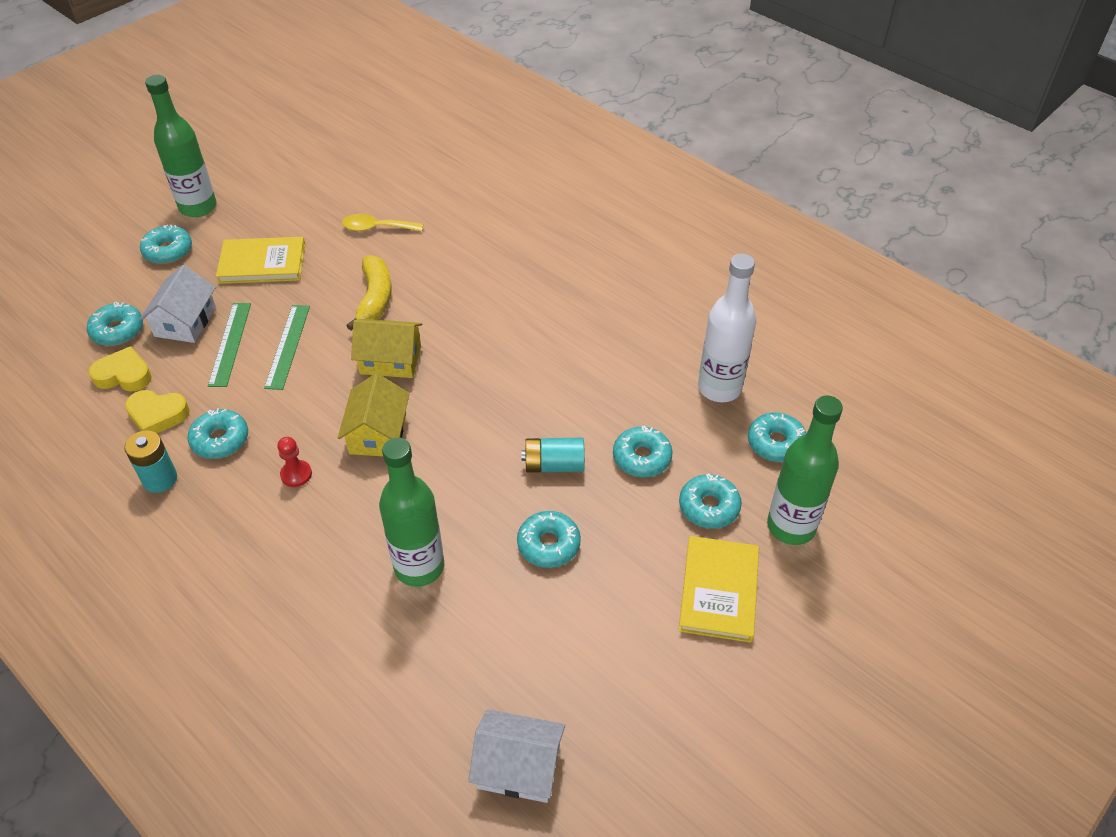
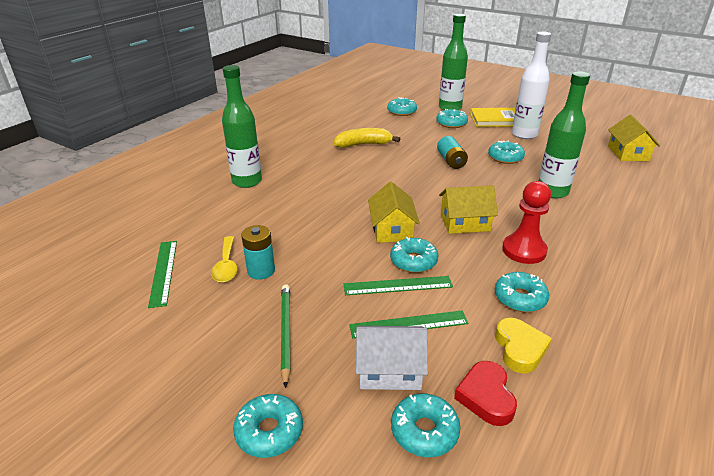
camera: 100 degrees left, 15 degrees down
yellow heart [88,346,152,392] -> red heart [454,361,517,426]
turquoise battery [124,430,177,493] -> turquoise battery moved to [241,225,275,280]
green bottle [145,75,217,217] -> green bottle moved to [222,65,262,188]
yellow book [216,237,305,284] -> green pencil [281,284,291,388]
red pawn [277,437,312,487] -> red pawn [502,181,551,264], size x1.80
yellow banana [346,255,391,330] -> yellow banana moved to [334,128,400,148]
white house [468,709,565,803] -> yellow house [608,115,660,161]
turquoise donut [613,425,673,477] -> turquoise donut moved to [390,237,438,273]
white bottle [698,254,756,402] -> white bottle moved to [512,32,551,139]
none -> green ruler [148,241,177,308]

